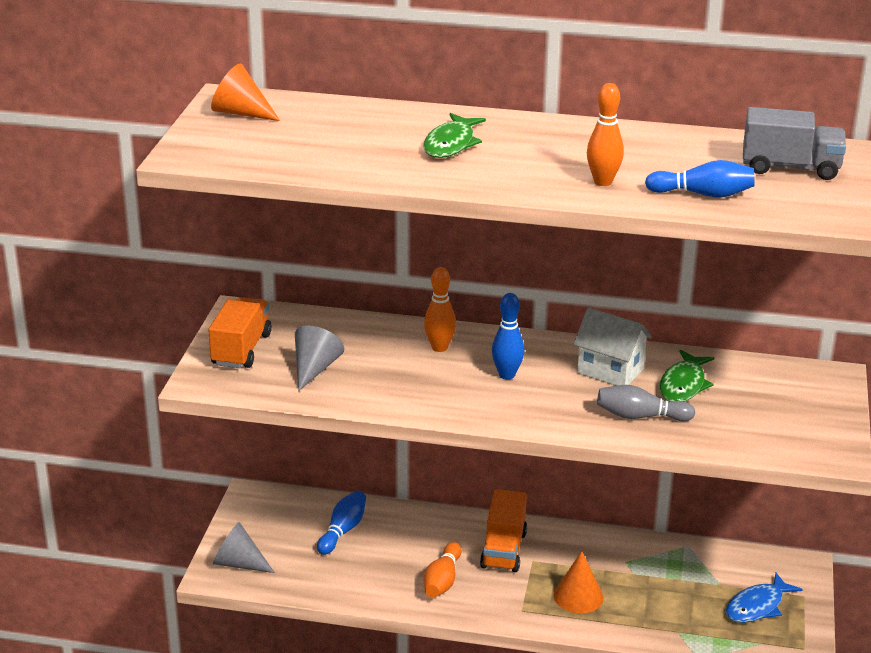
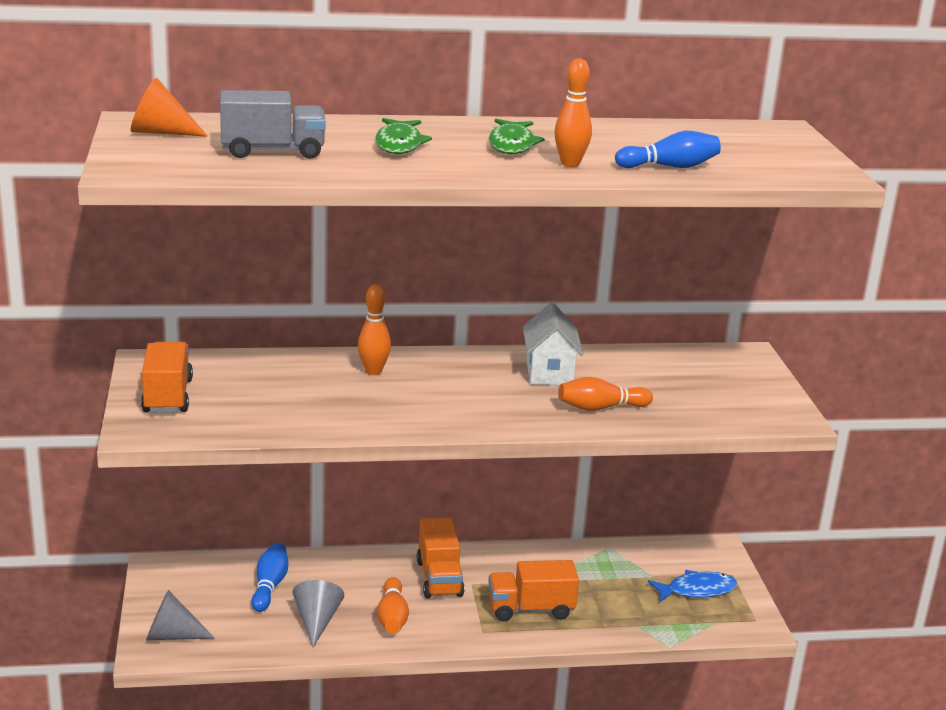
camera: 20 degrees left, 5 degrees down
grey cone [295,326,344,391] -> grey cone moved to [292,580,344,647]
blue bowling pin [492,293,525,379] -> none
orange cone [553,551,604,613] -> orange truck [488,560,579,621]
white house [573,307,652,386] -> white house turned 75 degrees clockwise [523,302,583,385]
grey bowling pin [597,385,695,421] -> orange bowling pin [558,377,653,411]
green fish [659,350,714,402] -> green fish moved to [489,119,544,154]
blue fish [726,573,803,623] -> blue fish turned 135 degrees counterclockwise [648,570,737,602]
grey truck [743,107,846,180] -> grey truck moved to [220,90,326,159]

